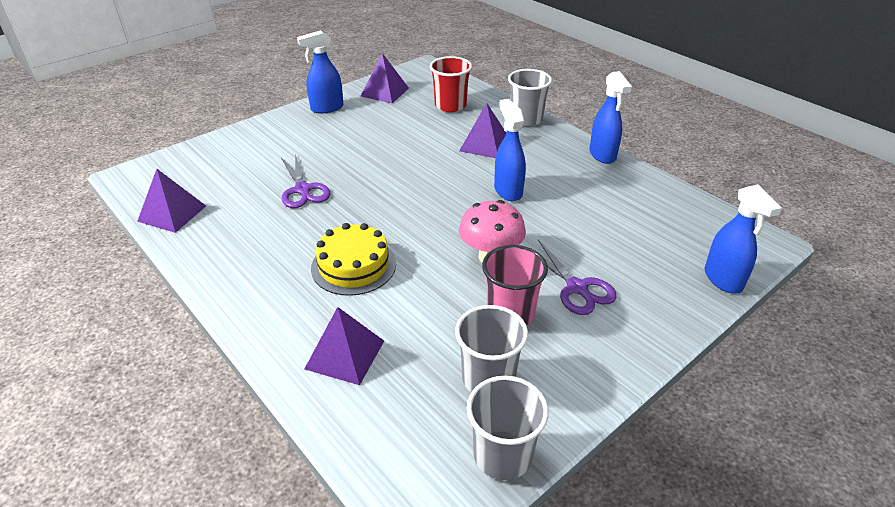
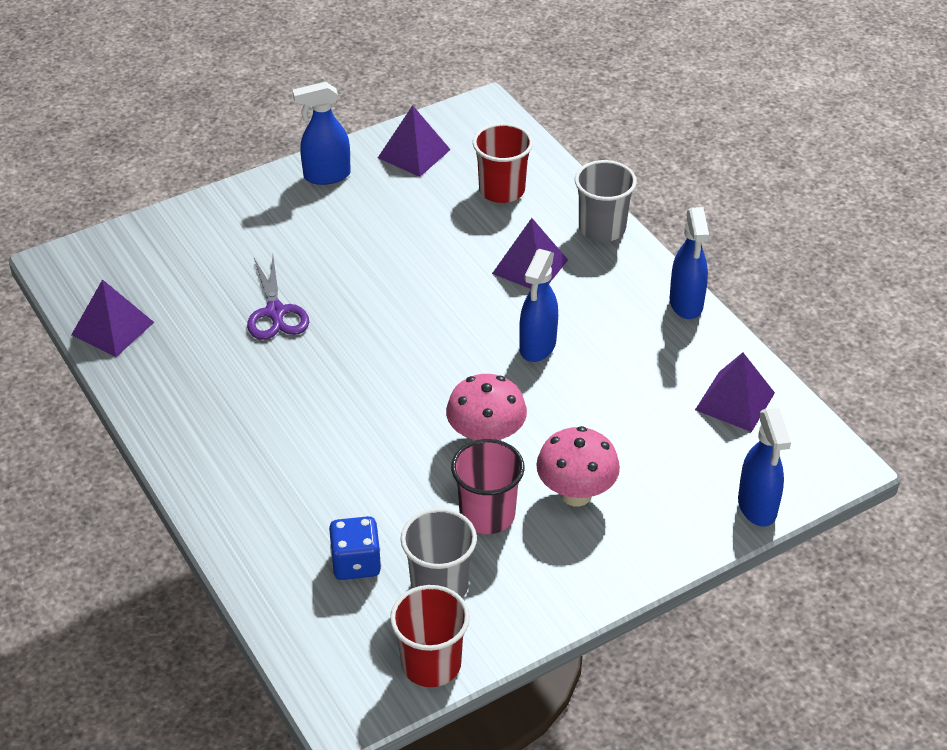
camera: 10 degrees right, 5 degrees up
purple pyramid [305,307,384,385] -> purple pyramid moved to [695,352,775,432]
yellow cake [311,223,396,296] -> none
grey cup [467,376,549,480] -> red cup [390,585,470,687]
blue spray bottle [494,99,526,201] -> blue spray bottle turned 150 degrees counterclockwise [519,249,558,362]
purple scissors [538,240,617,315] -> pink mushroom [536,426,620,506]
none -> blue dice [329,516,381,580]

